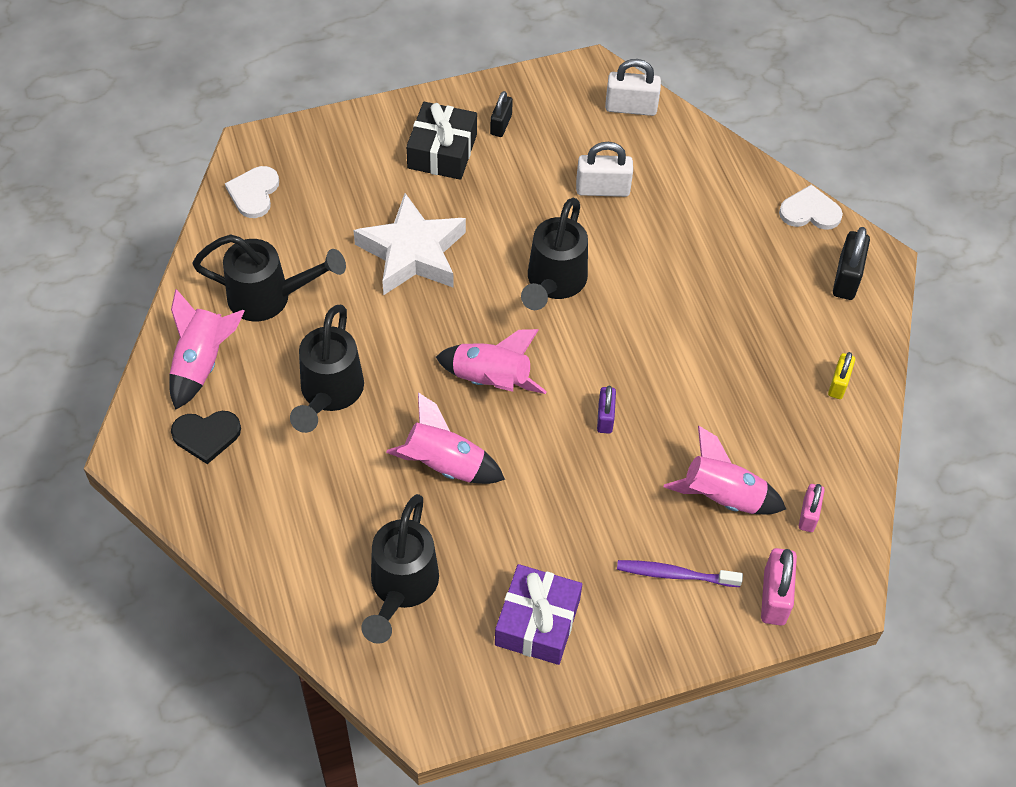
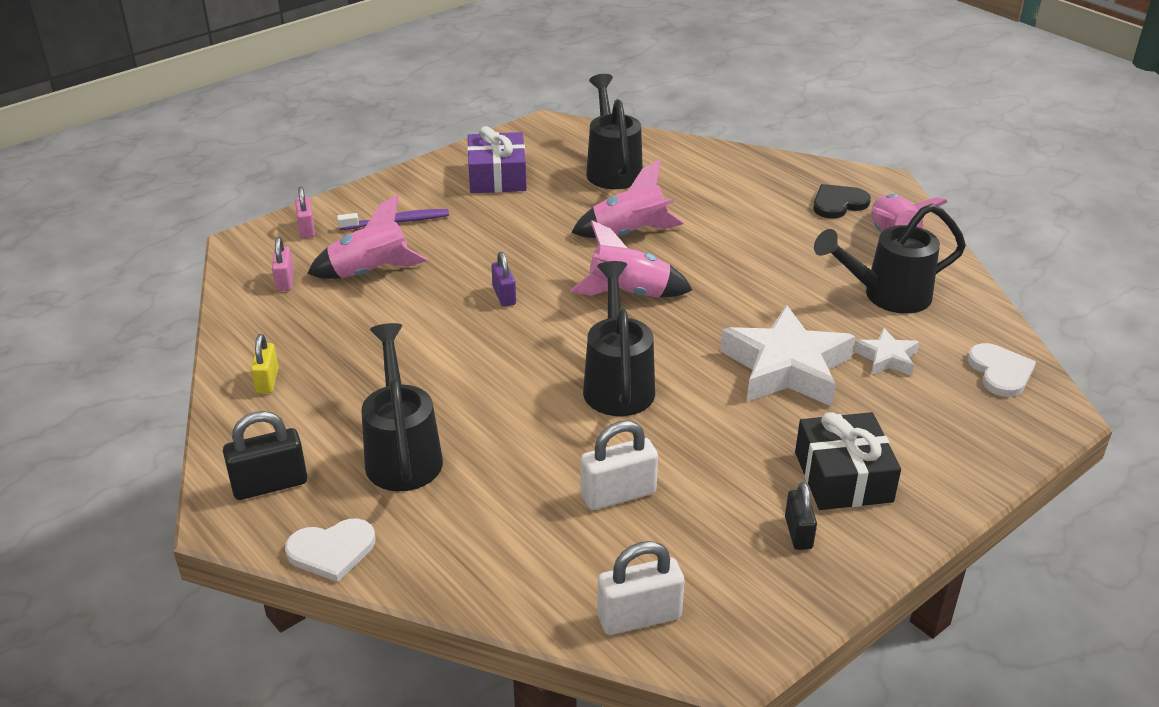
camera: 160 degrees right, 20 degrees down
black watering can [290,305,364,433] -> black watering can moved to [361,323,443,491]
pink padlock [761,548,797,626] -> pink padlock [295,187,315,238], size x0.65
black padlock [833,227,870,300] -> black padlock turned 75 degrees clockwise [223,411,307,500]
none -> white star [853,328,919,376]

